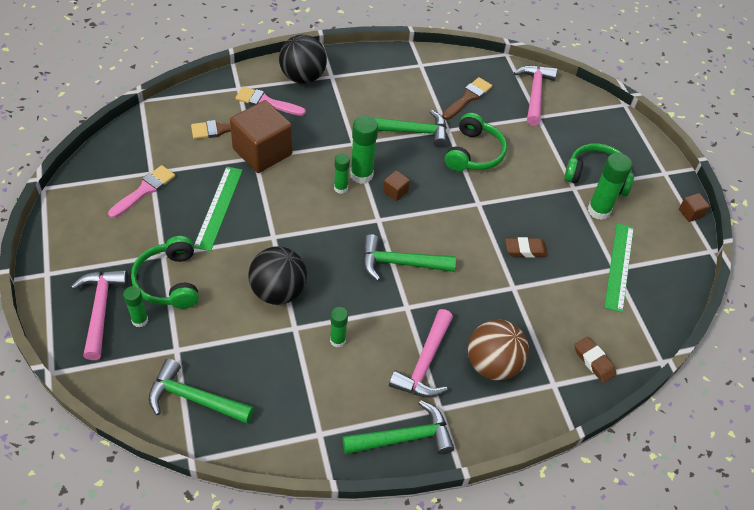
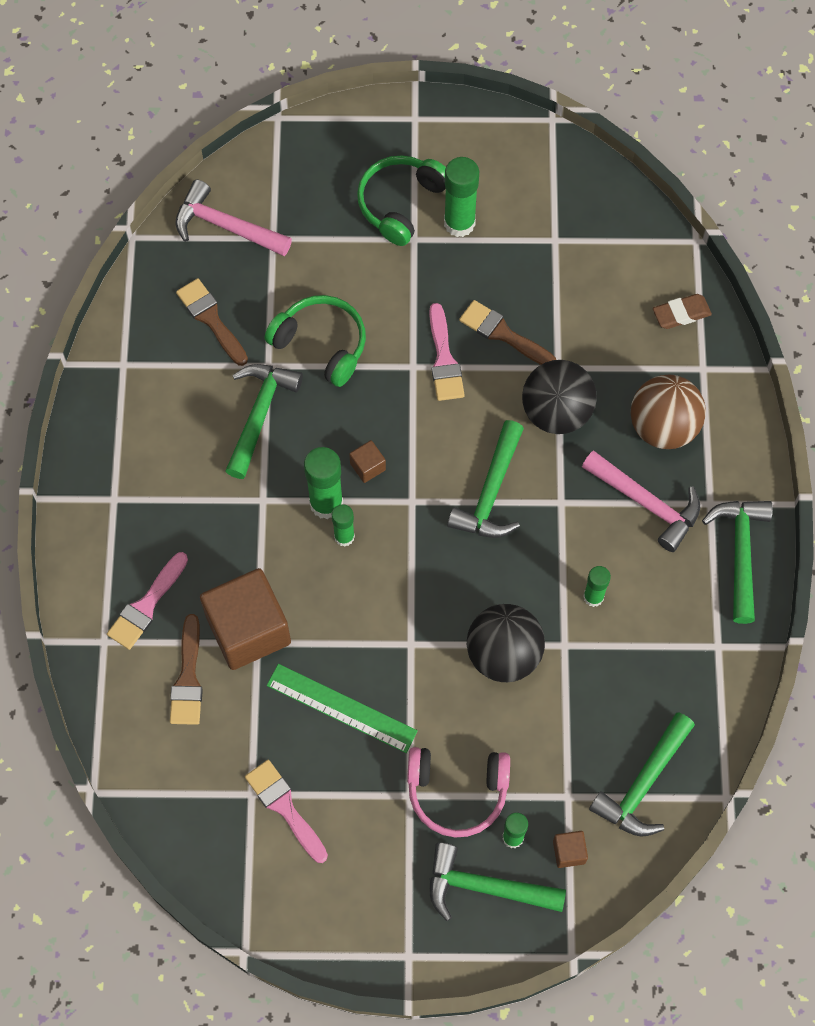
camera: 70 degrees left, 15 degrees up
pink hammer [71,270,128,360] -> green hammer [430,843,566,921]
green headphones [131,236,199,309] -> pink headphones [407,747,510,837]
black ball [279,35,327,84] -> black ball moved to [522,360,597,434]
brown eraser [505,237,548,257] -> brown brush [459,300,556,365]
green ruler [604,223,634,312] -> none
brown cube [679,193,710,222] -> brown cube moved to [553,831,588,868]
none -> pink brush [429,303,464,401]

